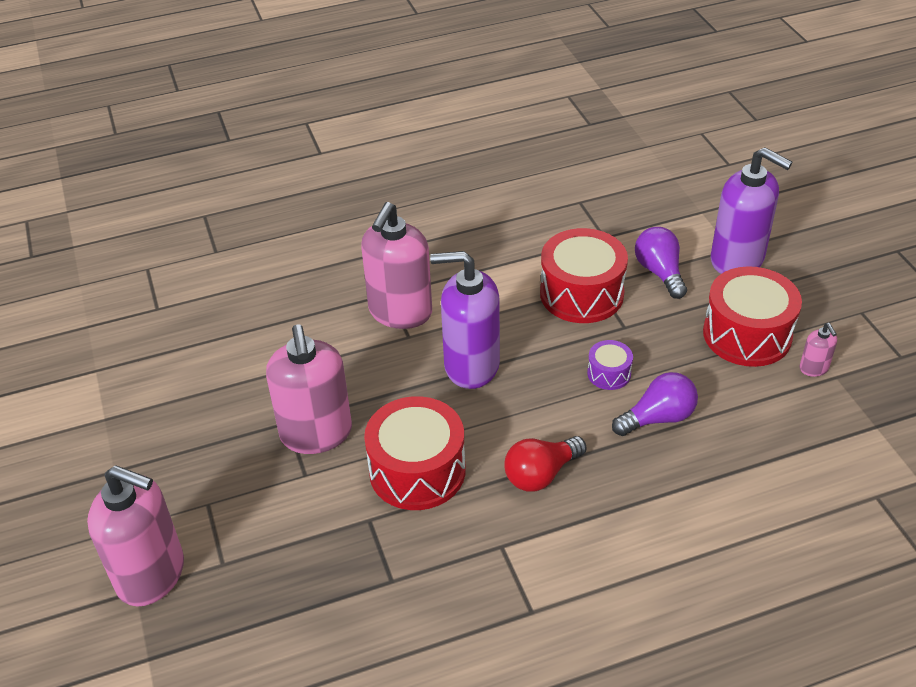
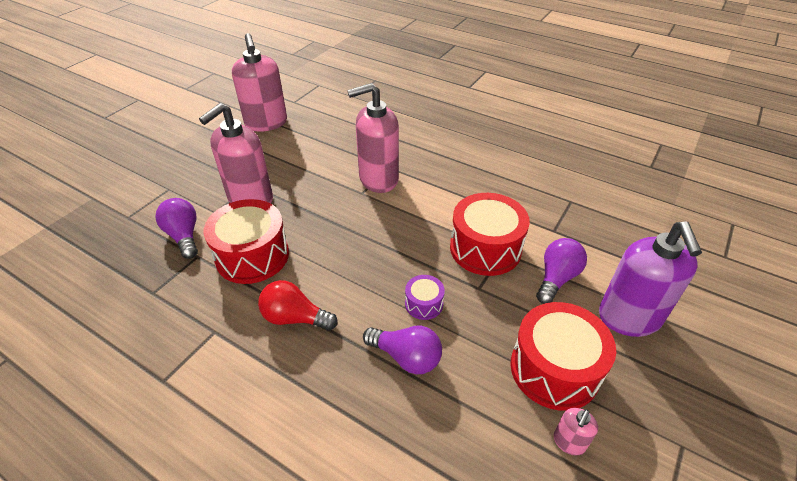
camera: 50 degrees right, 0 degrees up
pink soap dispenser [87,465,184,606] -> pink soap dispenser moved to [232,33,287,132]
purple soap dispenser [430,251,500,389] -> none
none -> purple light bulb [155,198,198,259]

